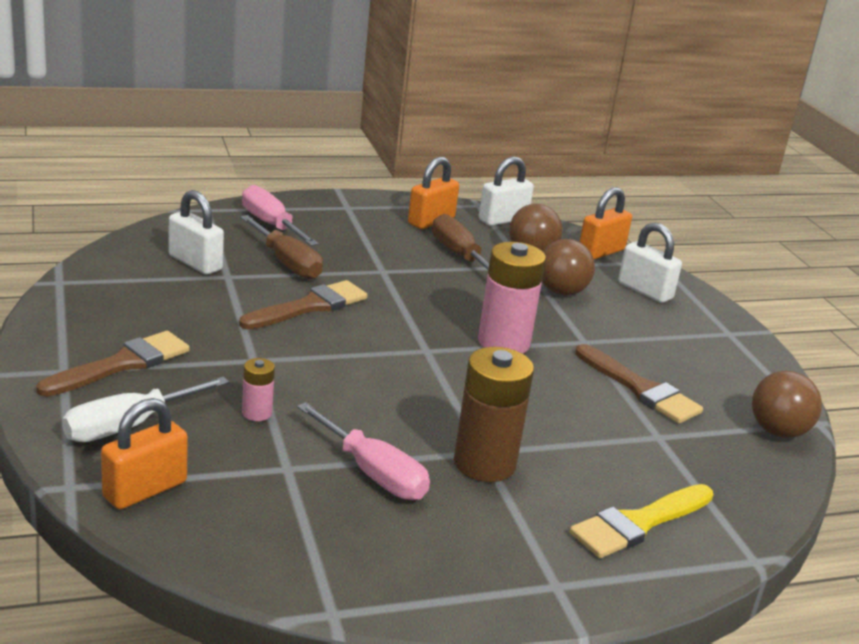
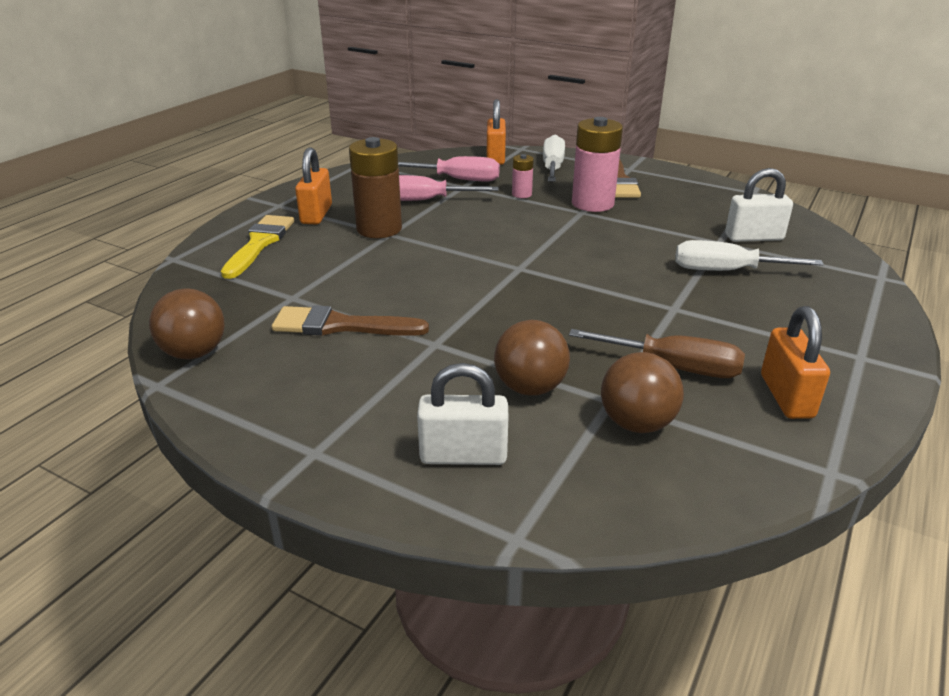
camera: 140 degrees right, 5 degrees up
brown brush [239,280,367,329] -> none
brown screwdriver [240,215,323,279] -> white screwdriver [676,240,824,271]
pink screwdriver [242,185,319,246] -> pink screwdriver moved to [398,156,500,182]
pink battery [478,242,546,354] -> pink battery moved to [572,117,623,212]
white padlock [479,156,534,226] -> none
orange padlock [579,187,632,260] -> orange padlock moved to [295,147,332,224]

